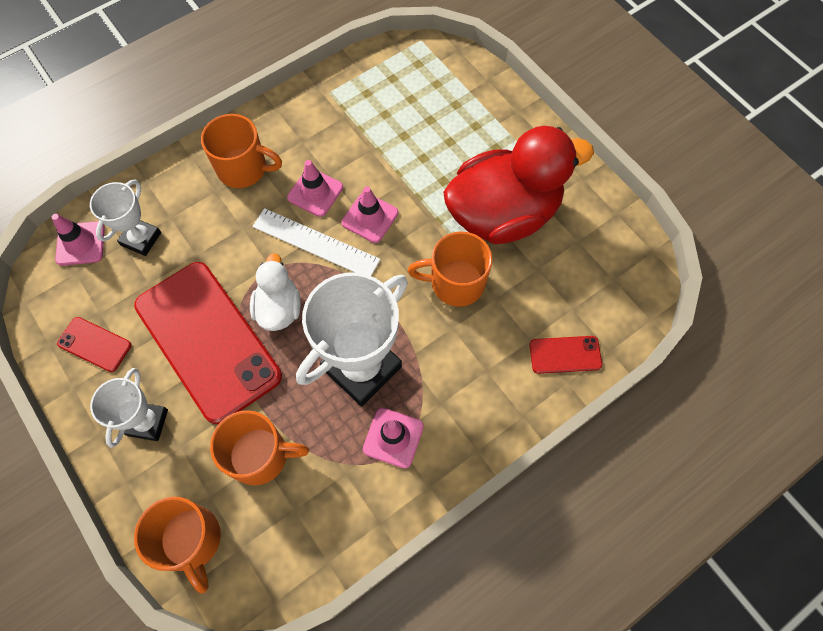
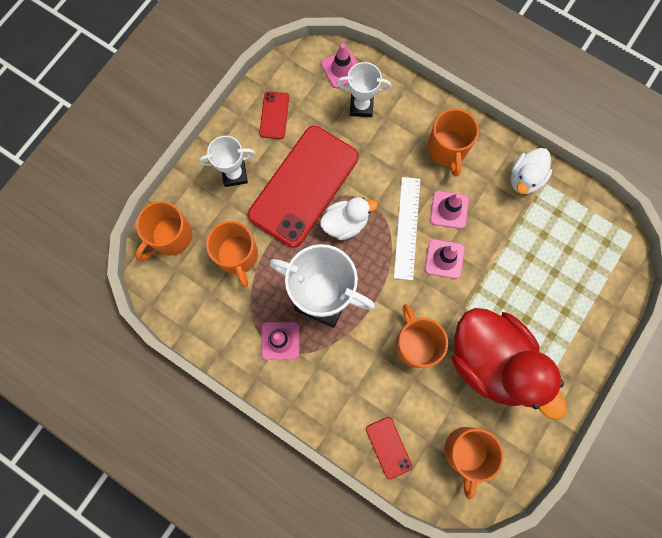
camera: 70 degrees right, 10 degrees up
none -> orange mug [444,427,504,499]
none -> white duck [511,148,552,194]

